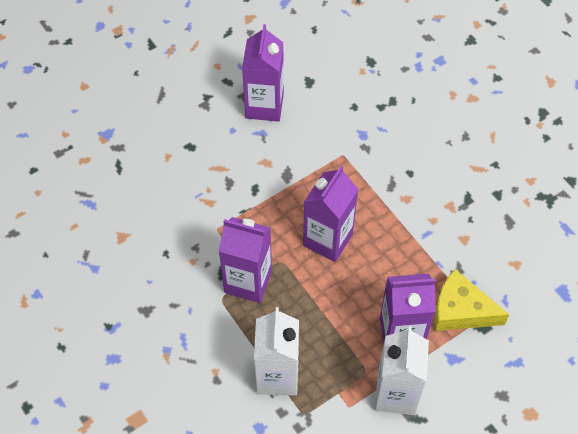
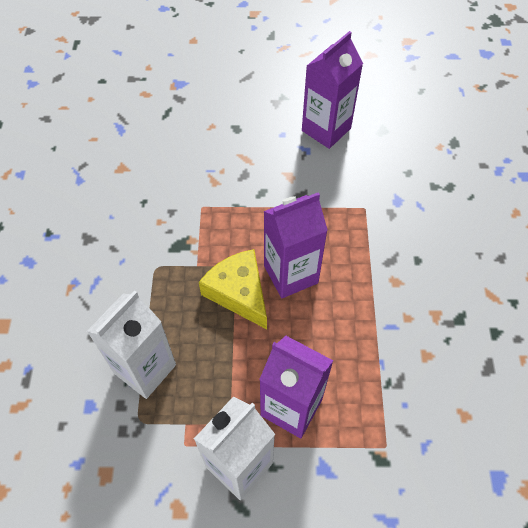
camera: 35 degrees right, 0 degrees up
purple carton [219,217,272,303] -> none
yellow cheese [434,269,509,331] -> yellow cheese moved to [199,249,267,329]

